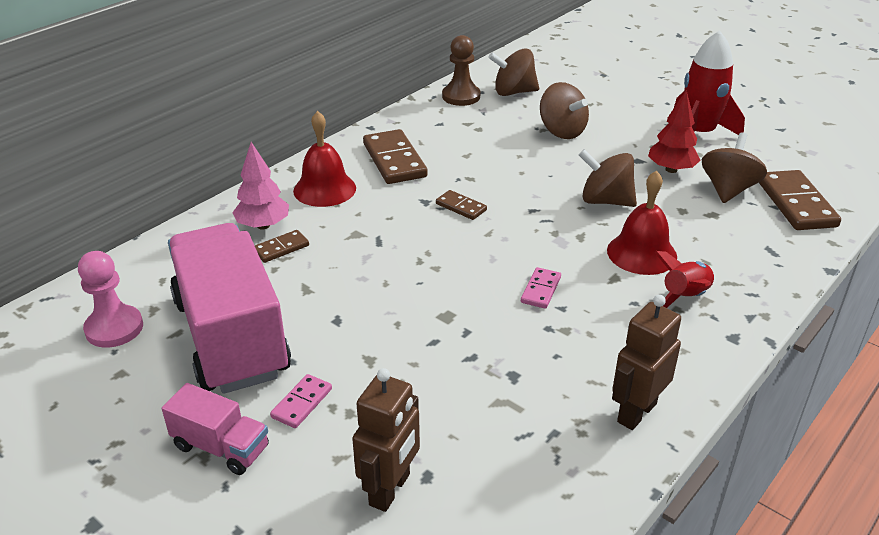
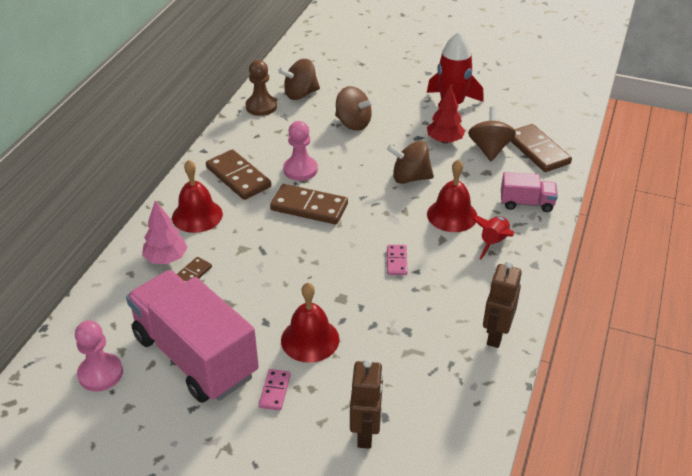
camera: 20 degrees left, 5 degrees up
pink truck [162,383,269,475] -> pink truck moved to [501,172,558,212]
brown domino [436,190,487,220] -> brown domino [270,184,348,224], size x1.92
none -> red bell [281,283,339,363]
none -> pink pawn [283,121,318,181]

